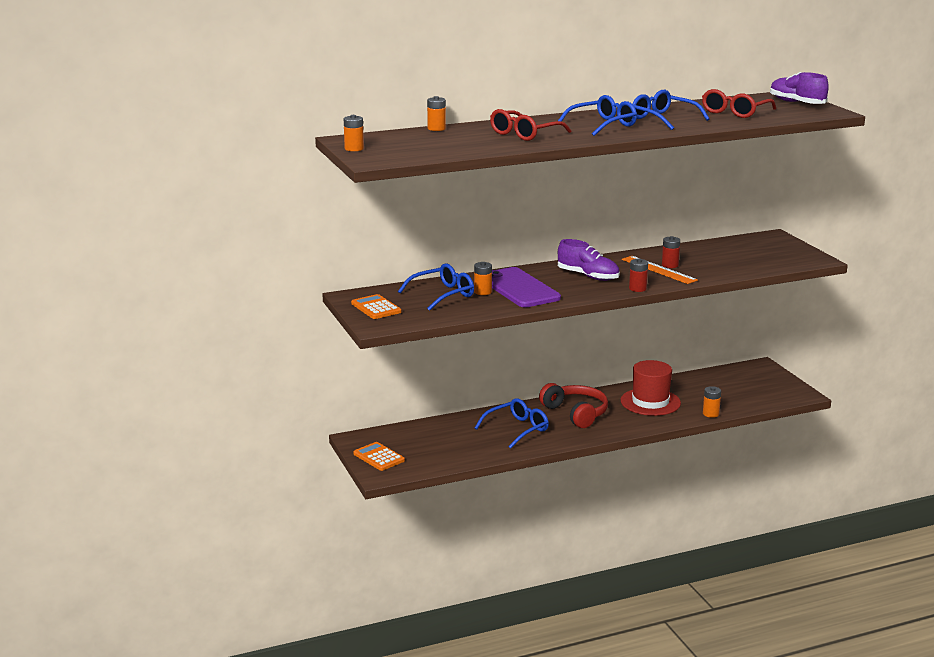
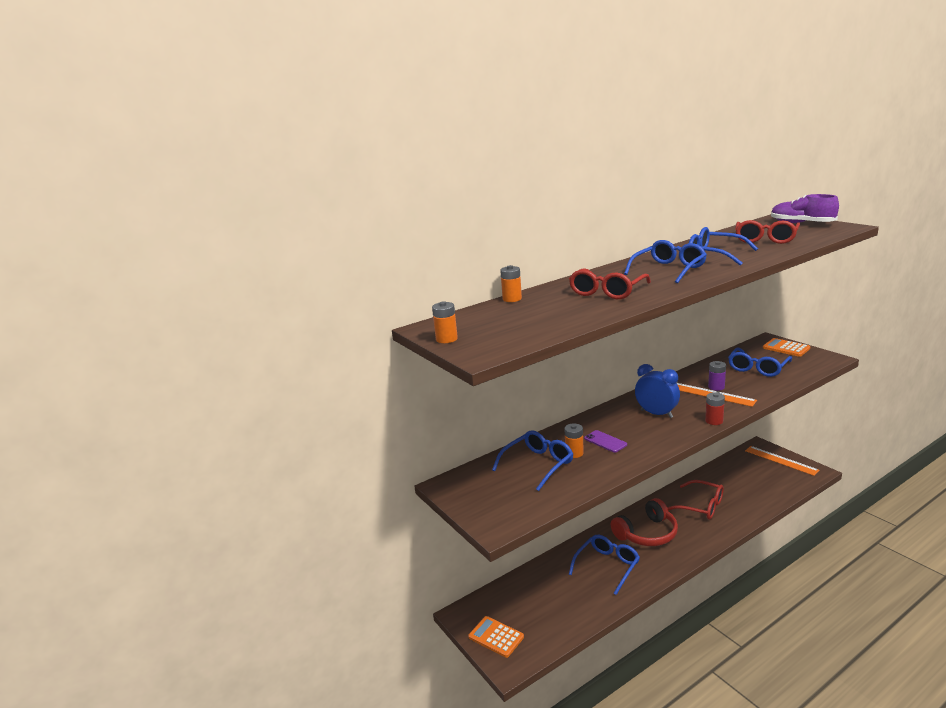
camera: 10 degrees left, 0 degrees up
orange calculator [351,294,401,319] -> orange calculator moved to [763,338,810,357]
purple phone [492,267,561,307] -> purple phone [584,430,627,453], size x0.44
red headphones [539,383,608,428] -> red headphones turned 105 degrees clockwise [611,498,678,546]
purple shoe [558,239,620,281] -> blue clock [635,364,680,418]
red hat [621,360,681,416] -> red glasses [667,480,724,519]
red battery [662,236,680,268] -> purple battery [708,361,726,391]
orange battery [703,386,721,418] -> none
none -> blue glasses [728,348,792,377]
none -> orange ruler [745,446,820,476]

